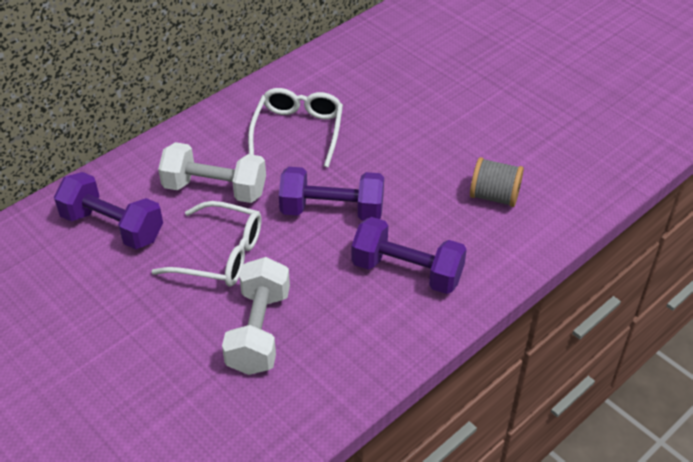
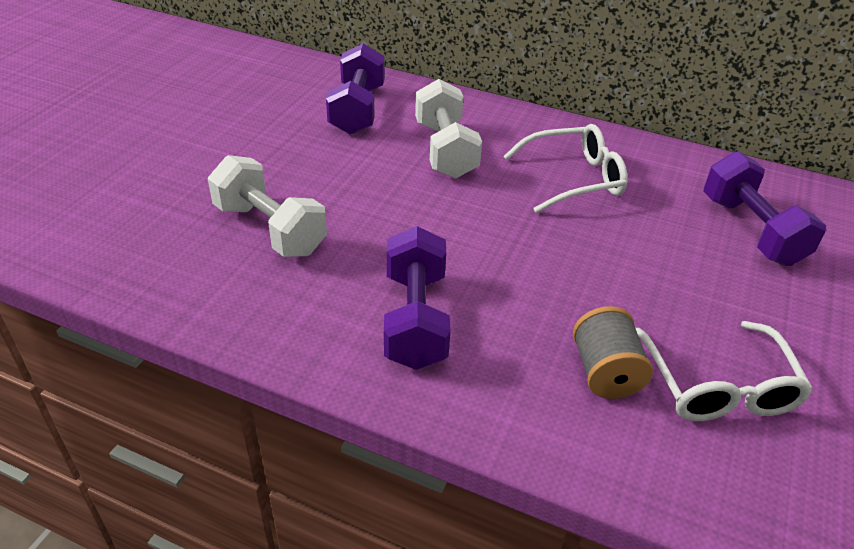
camera: 65 degrees right, 5 degrees down
white glasses [151,201,262,287] -> white glasses moved to [635,321,813,421]
white dumbbell [222,257,290,375] -> white dumbbell turned 60 degrees clockwise [208,155,327,257]
purple dumbbell [279,167,384,221] -> purple dumbbell moved to [703,151,826,266]

